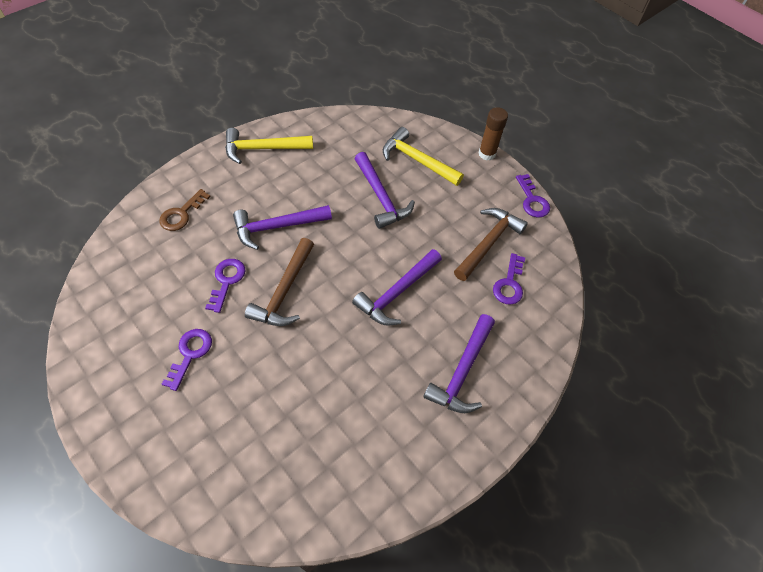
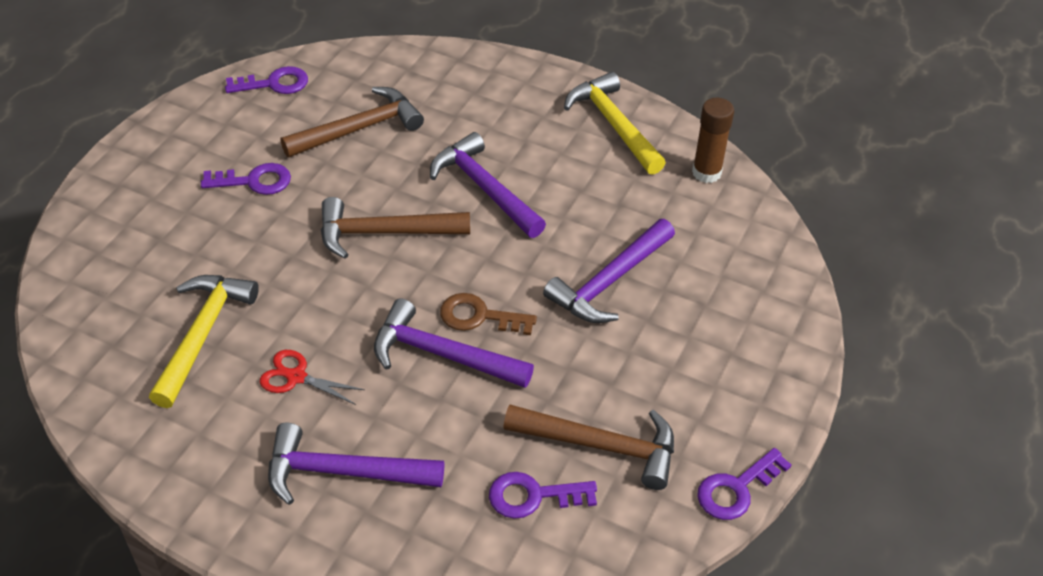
camera: 70 degrees right, 10 degrees down
brown key [159,189,211,231] -> brown key moved to [440,293,537,335]
purple key [205,259,245,313] -> purple key moved to [225,66,308,94]
yellow hammer [383,127,464,186] -> yellow hammer moved to [149,275,259,408]
brown glue stick [478,107,508,160] -> brown glue stick moved to [692,98,734,183]
none -> red scissors [260,350,365,405]
none -> brown hammer [281,87,424,157]

